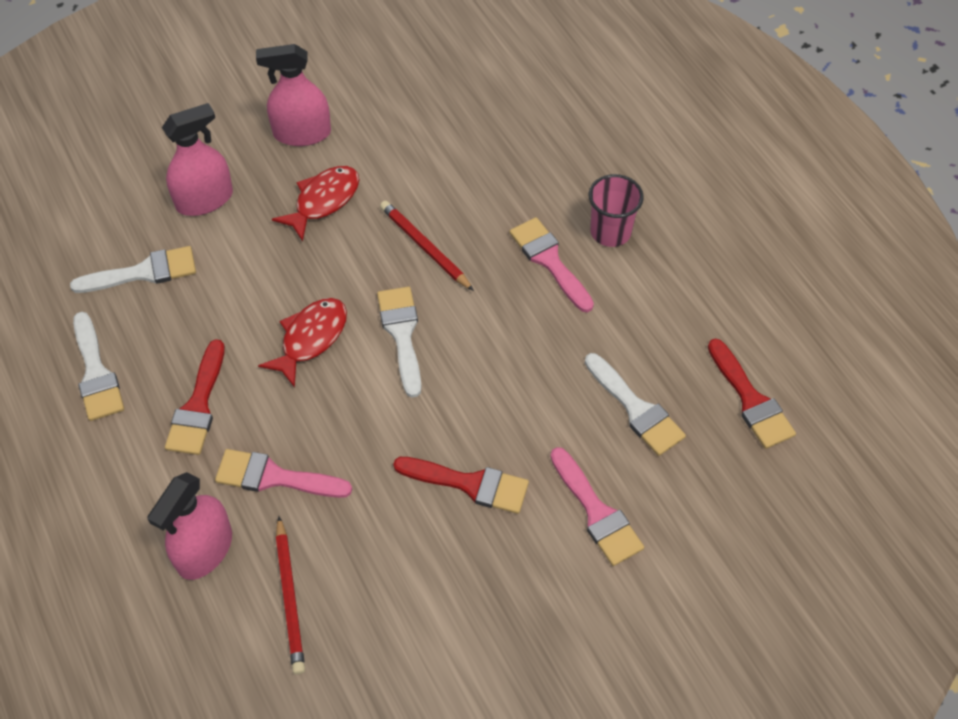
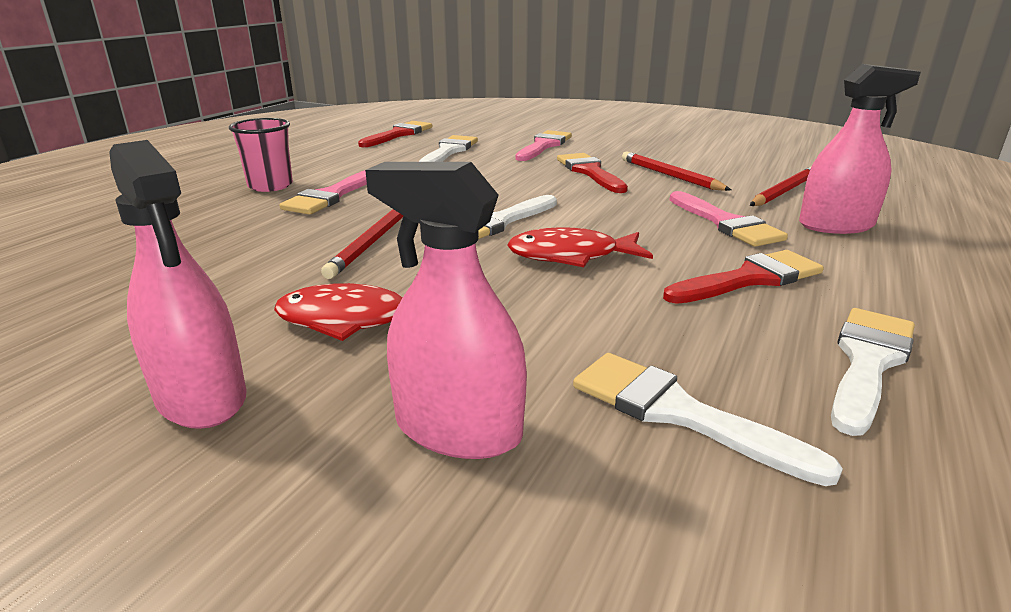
camera: 125 degrees left, 30 degrees down
none -> red pencil [622,151,731,191]

